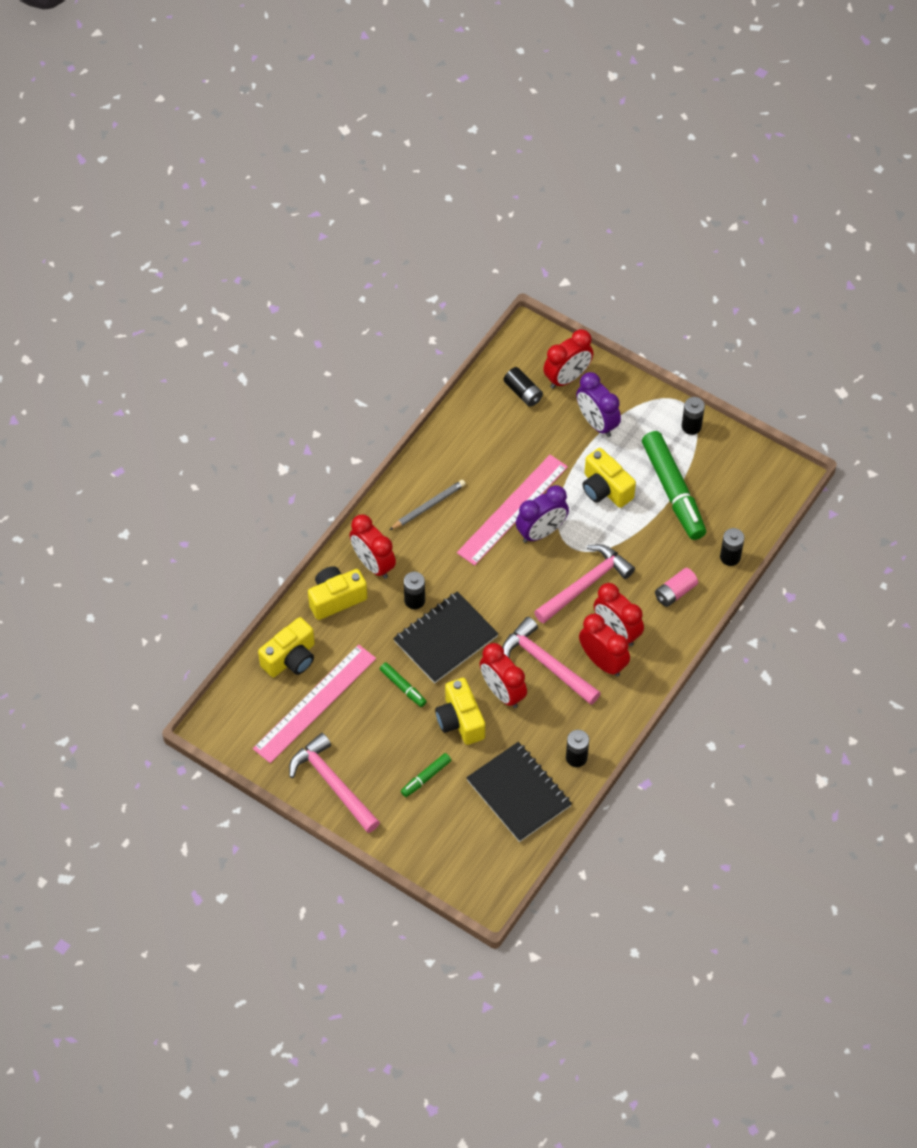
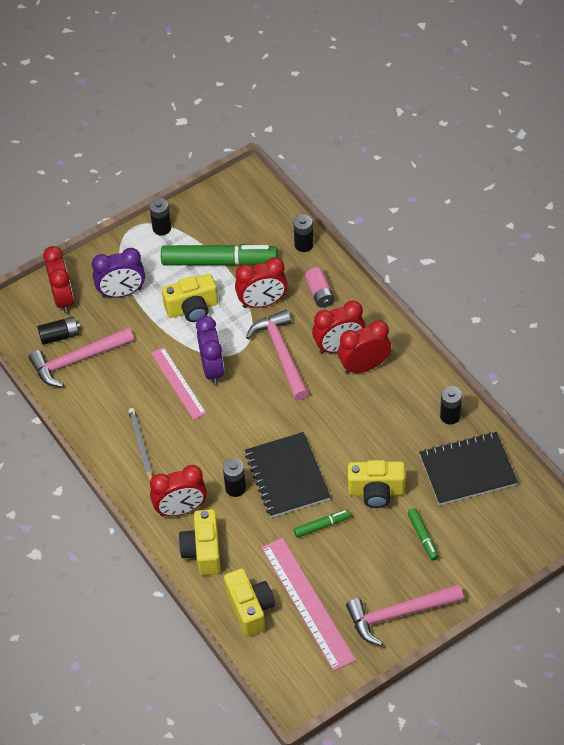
camera: 65 degrees left, 5 degrees down
pink ruler [457,455,568,566] -> pink ruler [151,347,206,420], size x0.65
red clock [480,643,527,708] -> red clock moved to [235,257,288,308]
pink hammer [502,617,601,705] -> pink hammer moved to [29,327,134,387]

